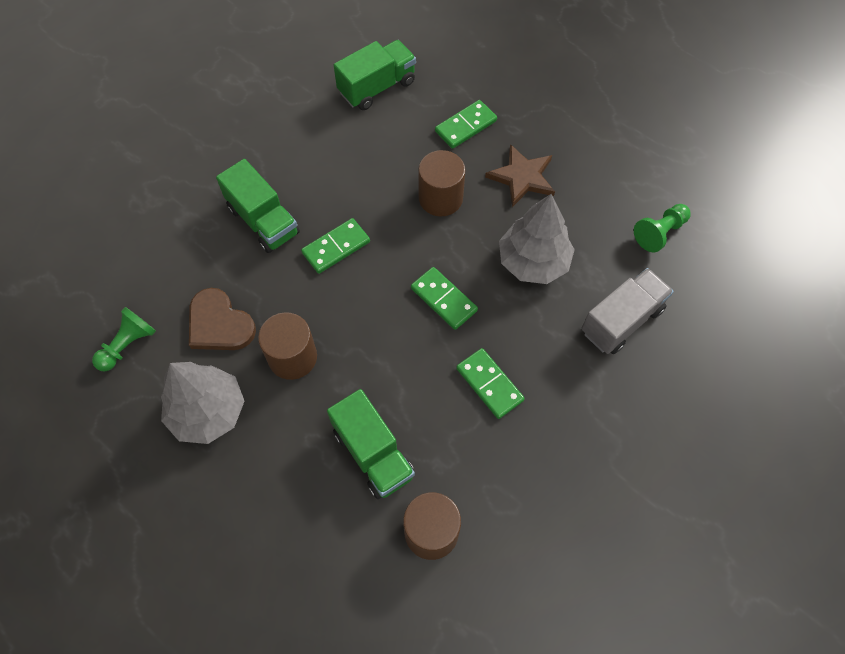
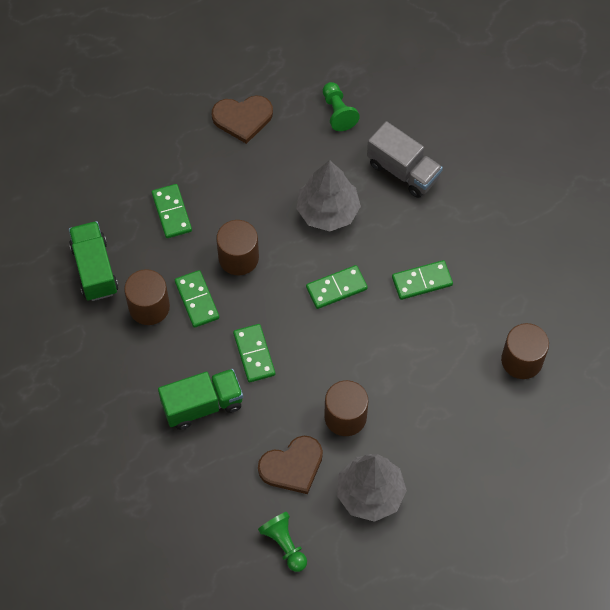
camera: 70 degrees left, 0 degrees up
green truck [327,389,415,499] -> none
brown star [485,144,555,207] -> none
grey truck [581,268,674,354] -> grey truck turned 150 degrees clockwise [367,121,443,198]
none -> brown cylinder [124,269,170,325]
none -> green domino [175,270,219,328]
none -> brown heart [212,95,273,144]

